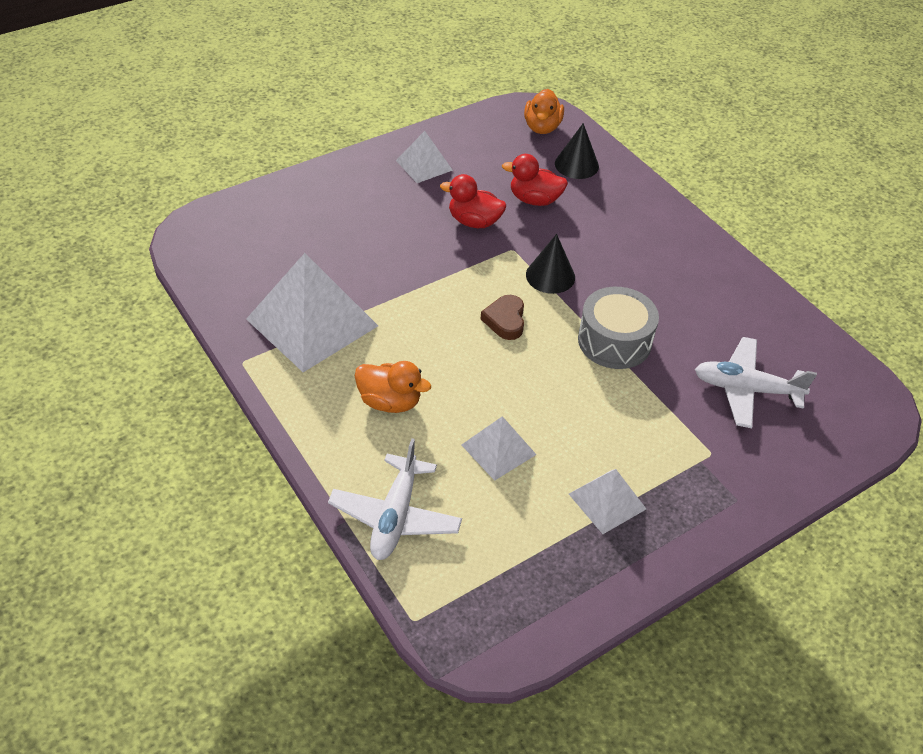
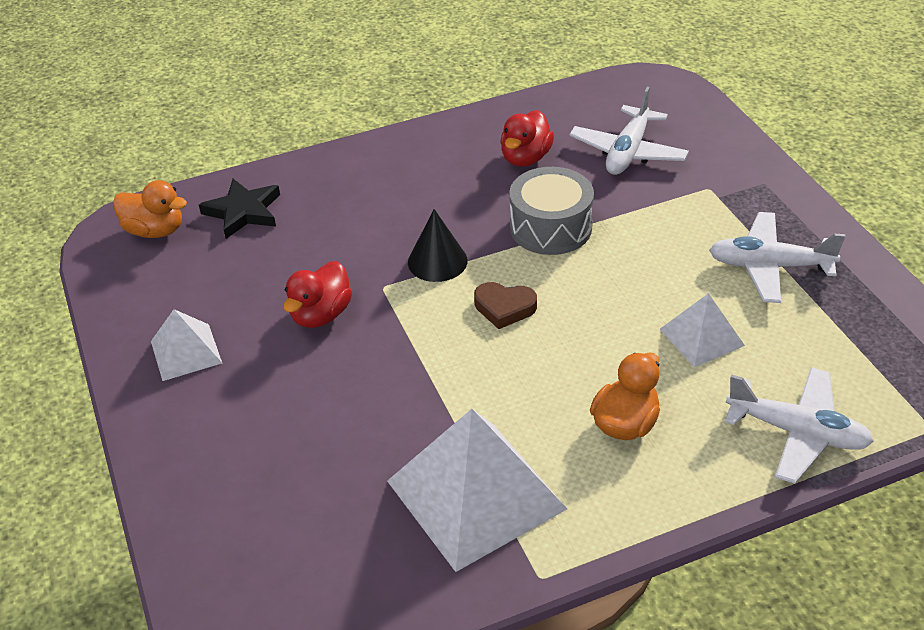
camera: 75 degrees left, 5 degrees down
red duck [502,154,568,206] -> red duck moved to [500,110,554,167]
black cone [555,123,599,179] -> black star [199,179,280,239]
white pyramid [569,469,646,534] -> white plane [709,212,845,303]

